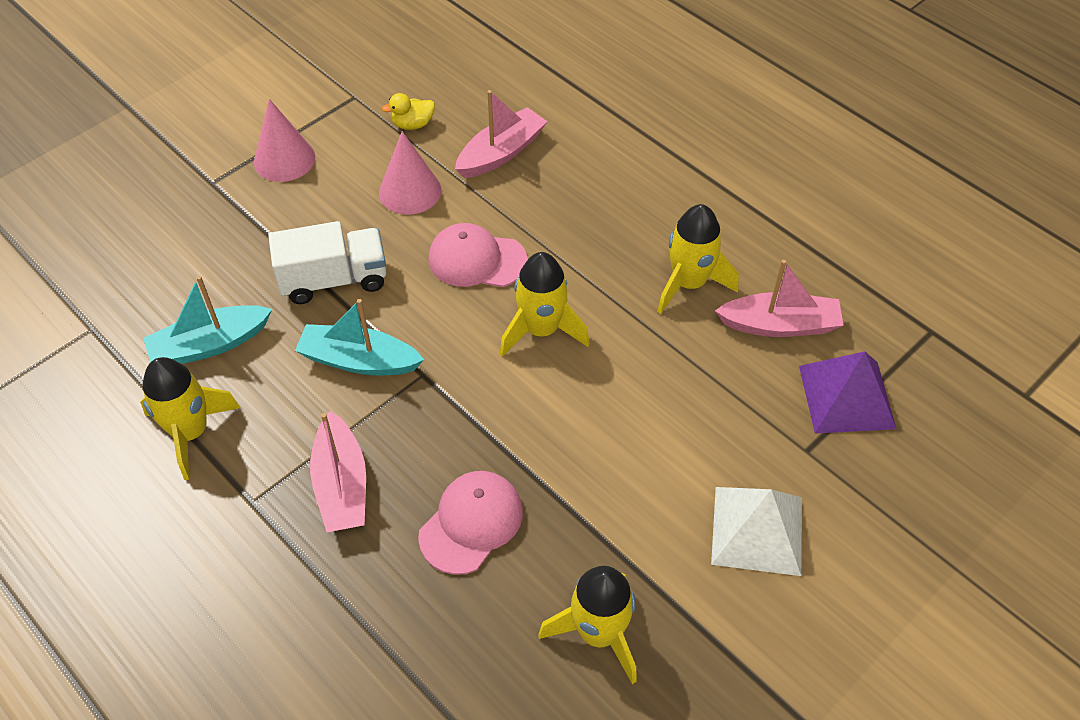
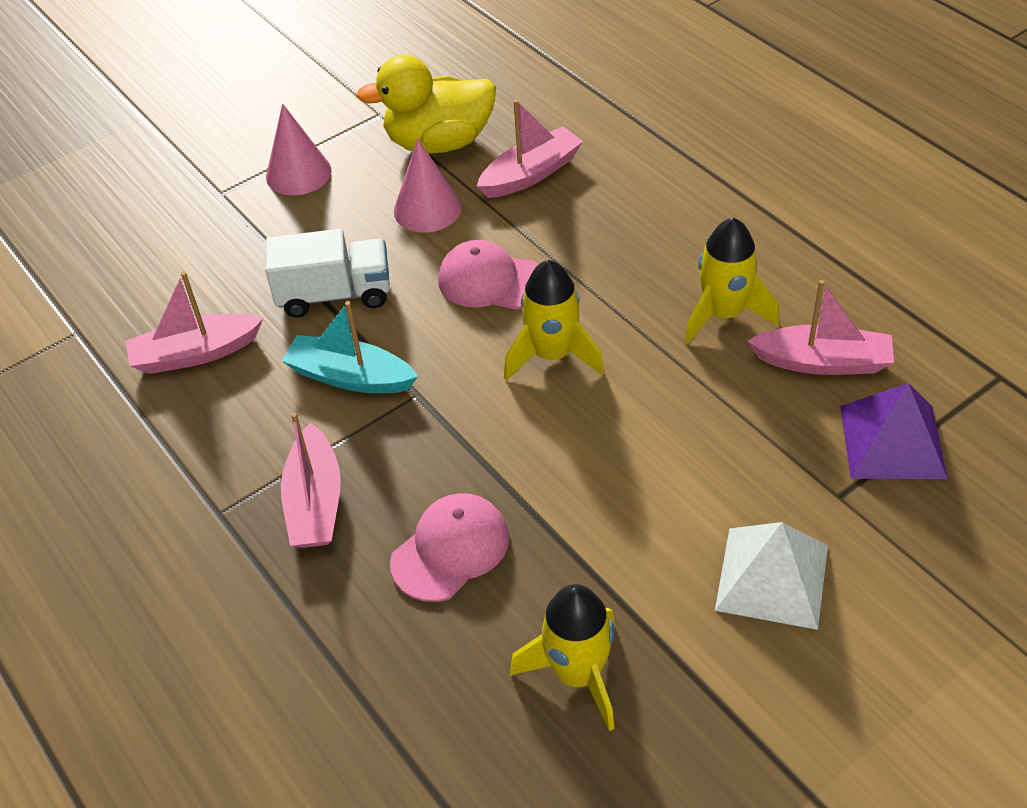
camera: 10 degrees right, 5 degrees down
yellow rocket [140,357,241,480] -> none
turquoise boat [143,276,272,364] -> pink boat [125,272,263,374]
yellow duck [382,93,435,130] -> yellow duck [356,55,496,154], size x2.35

